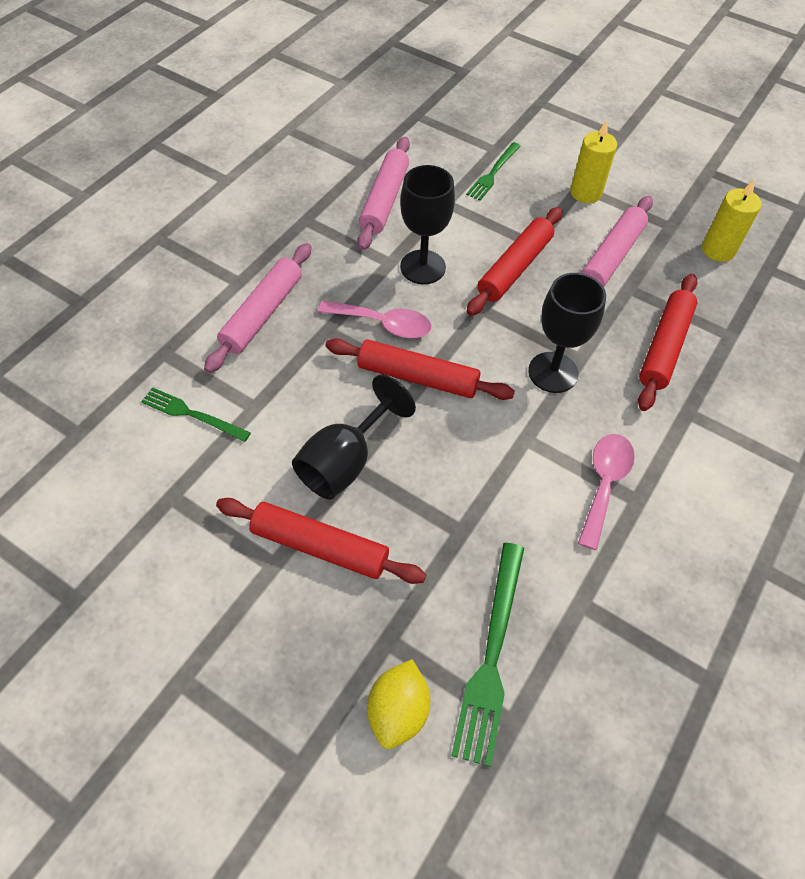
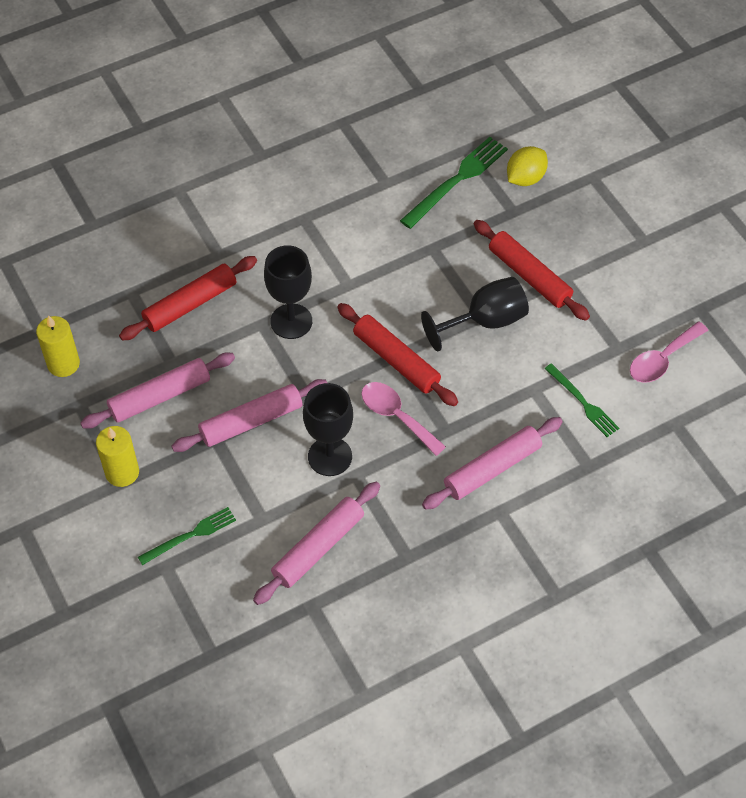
camera: 150 degrees left, 0 degrees up
red rolling pin [467,207,563,316] -> pink rolling pin [171,379,327,452]
pink spoon [578,434,635,550] -> pink spoon moved to [630,322,708,383]

